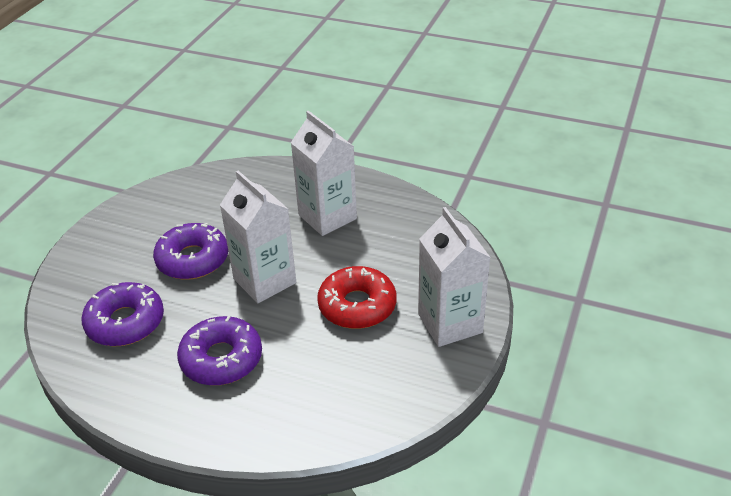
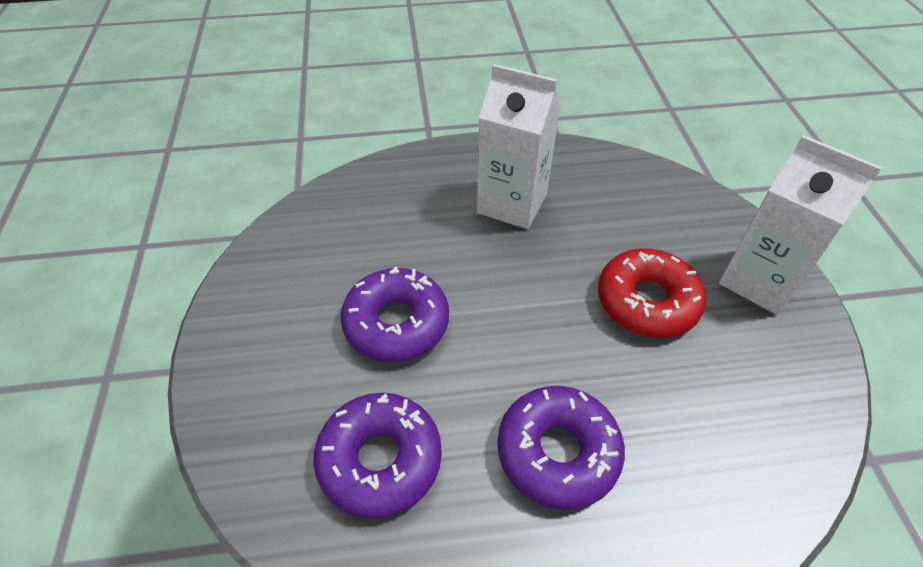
camera: 30 degrees left, 10 degrees up
white carton [220,171,296,303] -> none

